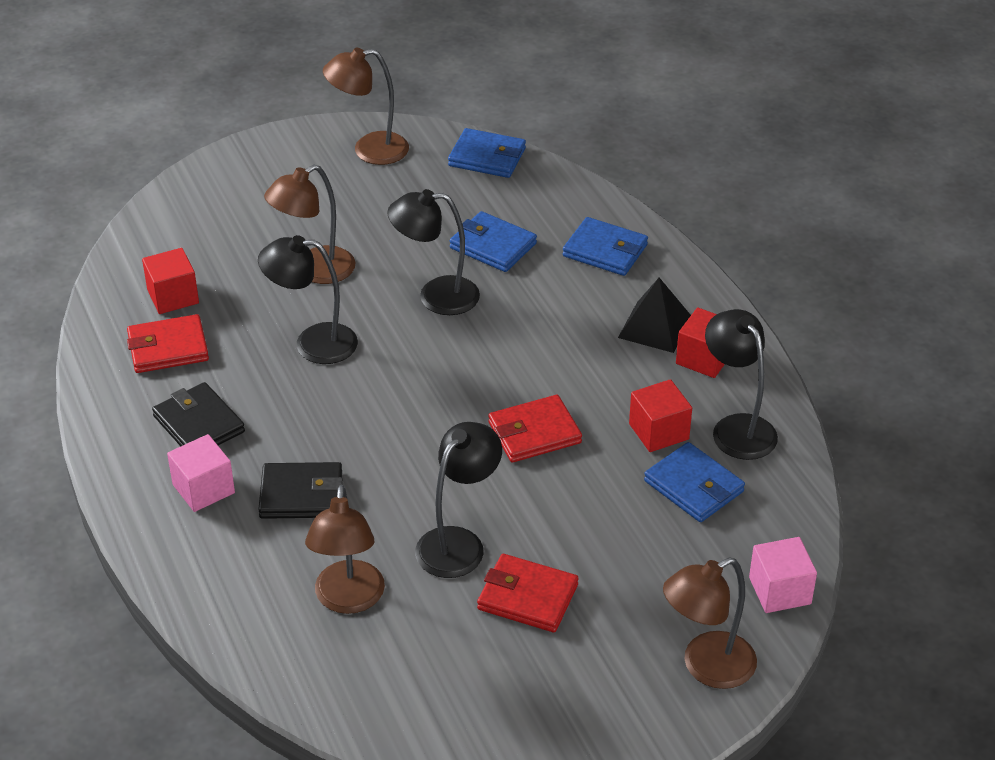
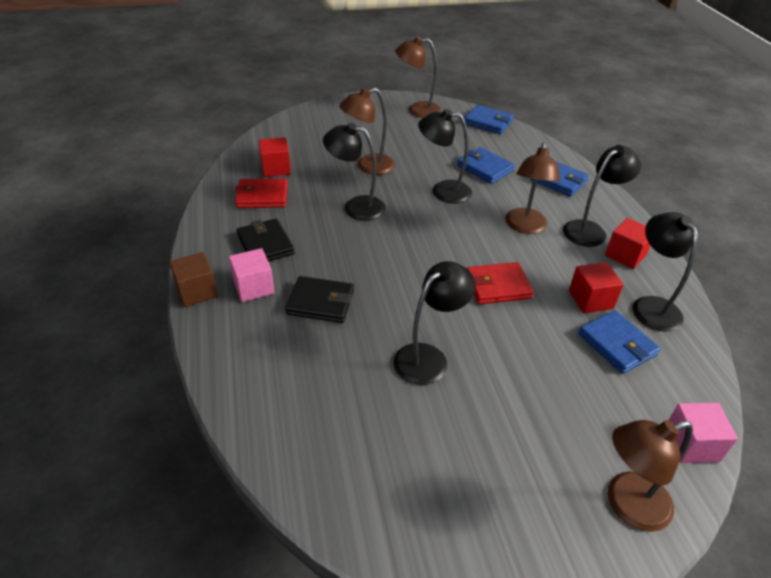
camera: 10 degrees right, 0 degrees up
brown lamp [305,485,385,614] -> brown lamp moved to [505,142,560,234]
red wallet [477,554,578,632] -> none
black pyramid [618,278,691,353] -> black lamp [563,145,641,247]
none -> brown cube [169,252,218,307]

